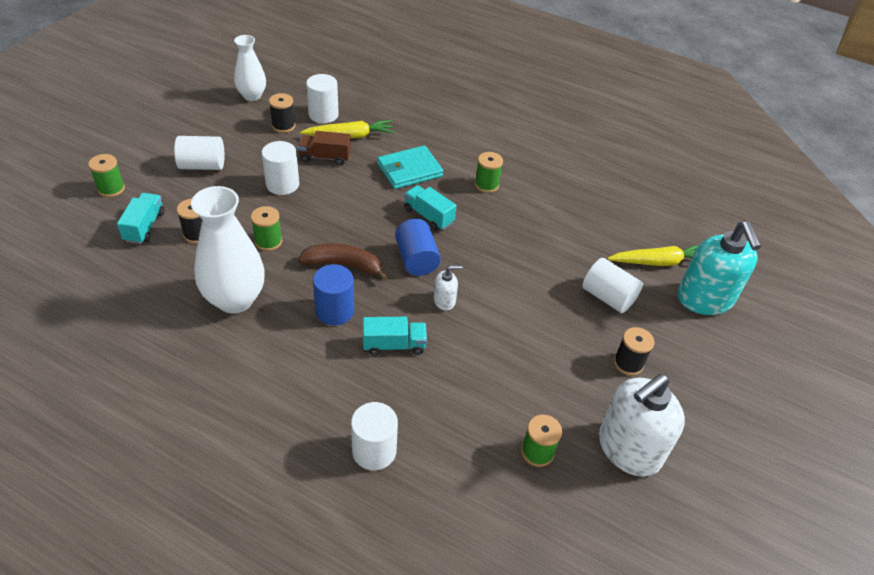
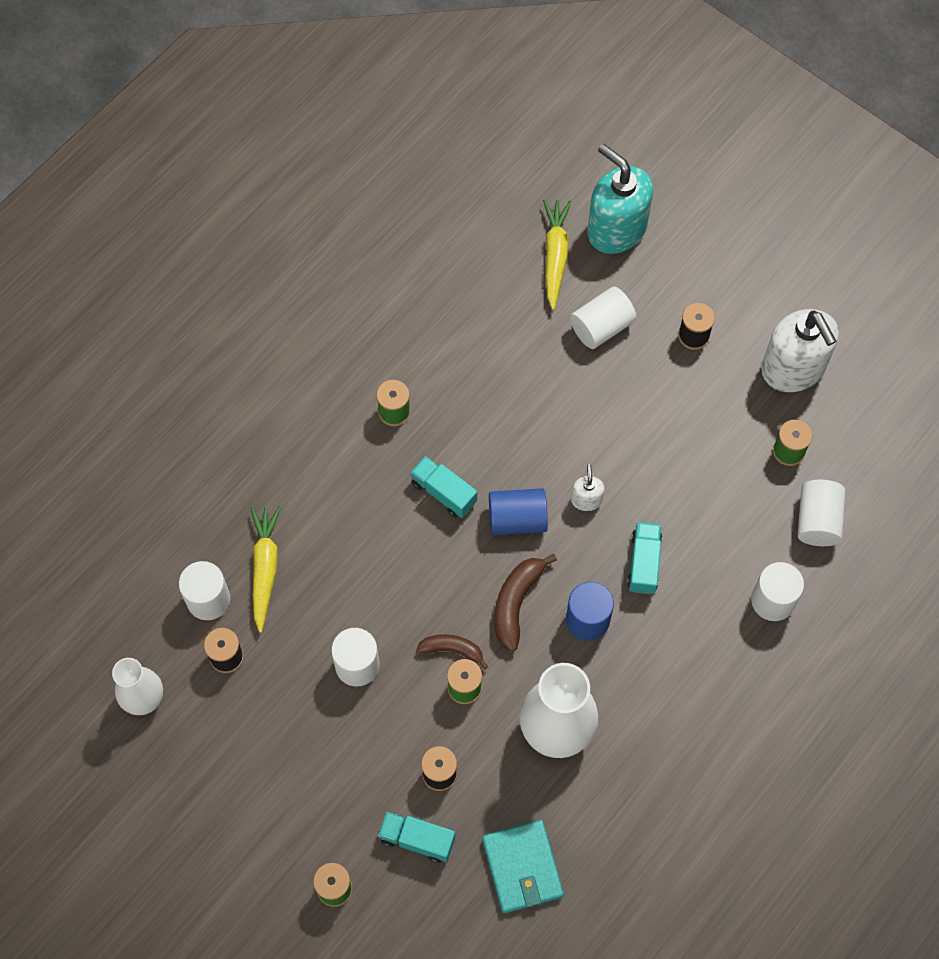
camera: 75 degrees left, 20 degrees up
white cylinder [174,136,224,170] -> white cylinder moved to [798,480,845,546]
brown truck [298,131,351,165] -> none
turquoise wallet [377,146,443,189] -> turquoise wallet moved to [482,820,564,913]
turquoise truck [404,185,457,231] -> turquoise truck turned 75 degrees clockwise [410,456,477,518]
turquoise soap dispenser [678,221,761,315] -> turquoise soap dispenser turned 135 degrees counterclockwise [587,144,653,254]
none -> brown banana [416,634,488,670]

